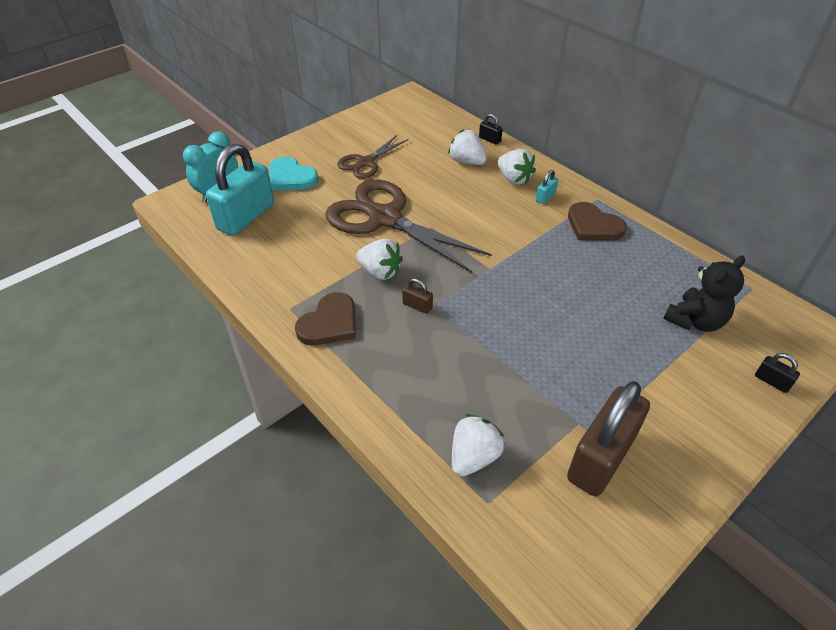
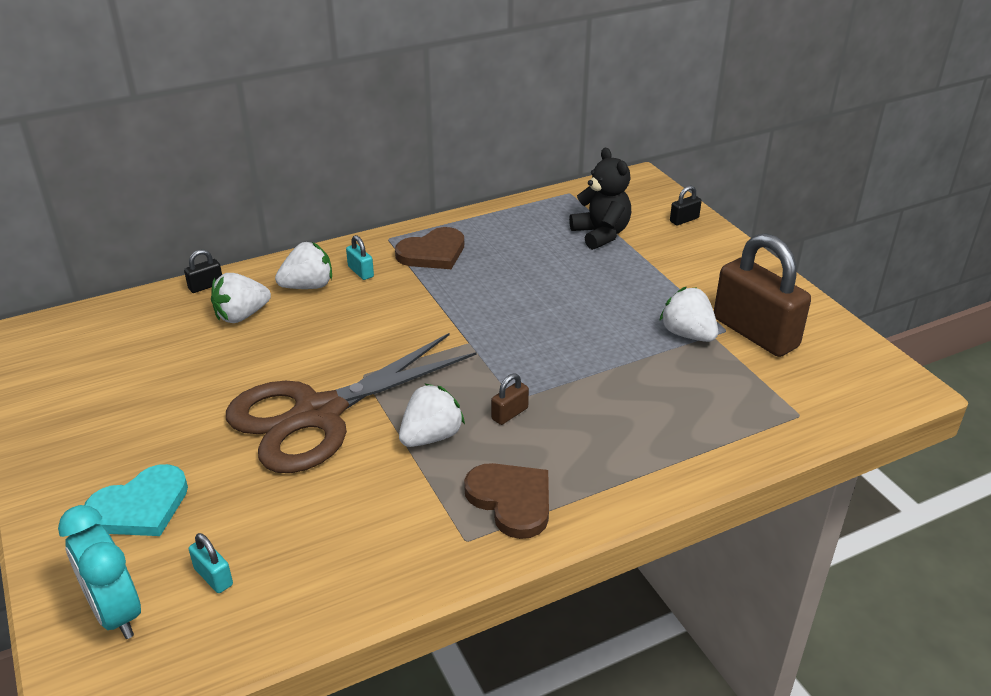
camera: 75 degrees left, 10 degrees down
turquoise padlock [206,144,274,236] -> turquoise padlock [189,533,233,593], size x0.40
brown scissors [337,135,409,179] -> none
white strawberry [452,414,505,476] -> white strawberry moved to [659,287,718,342]

